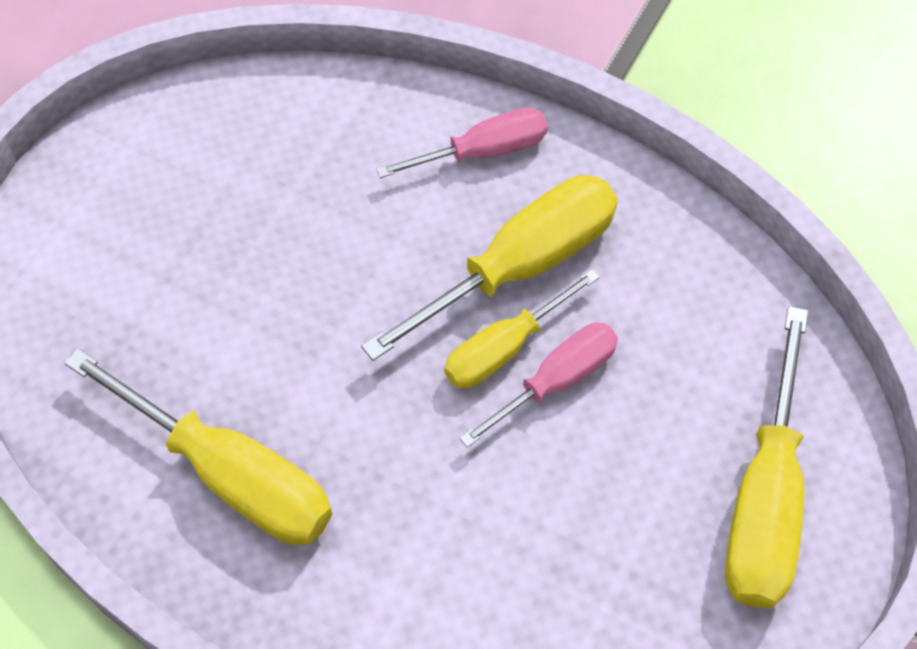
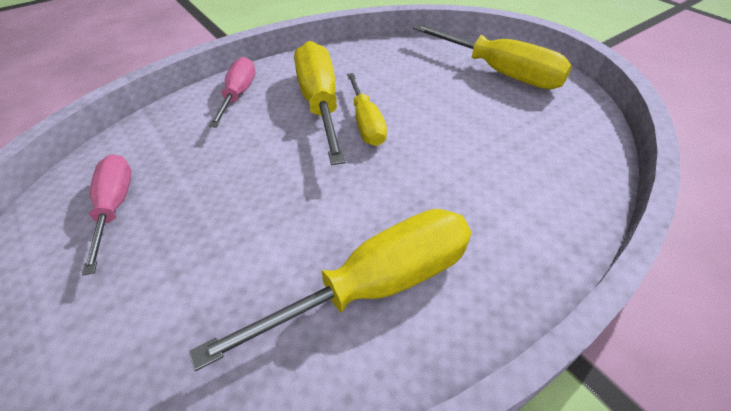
camera: 65 degrees left, 15 degrees down
pink screwdriver [459,323,618,448] -> pink screwdriver moved to [82,154,132,275]

